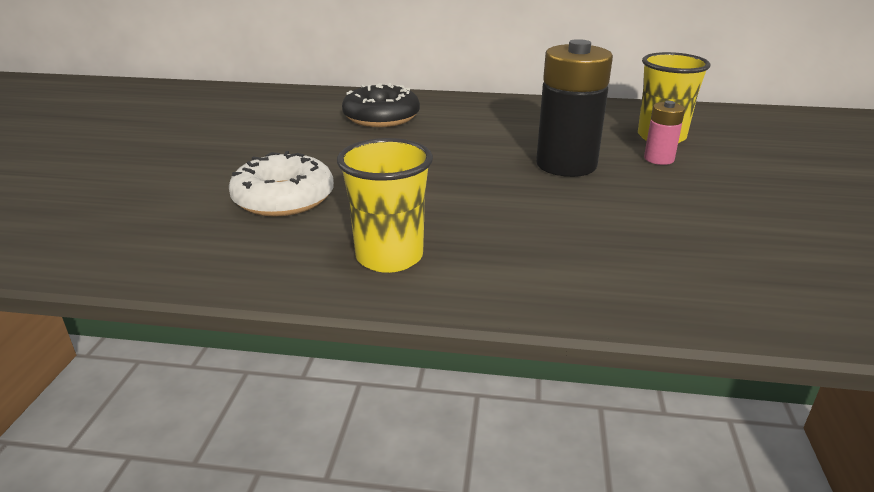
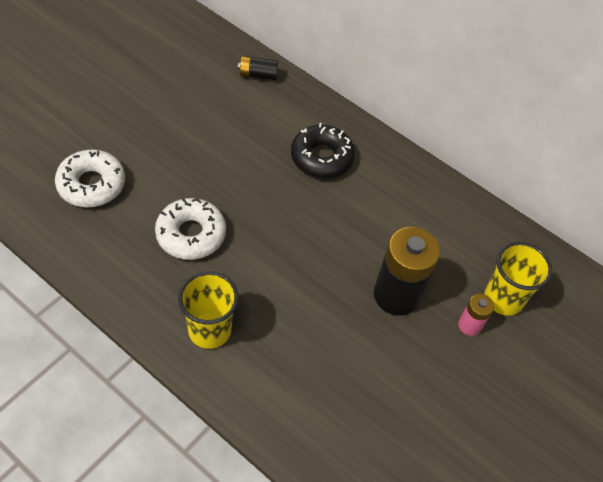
camera: 25 degrees right, 25 degrees up
none -> white donut [55,150,125,207]
none -> black battery [238,56,278,80]

